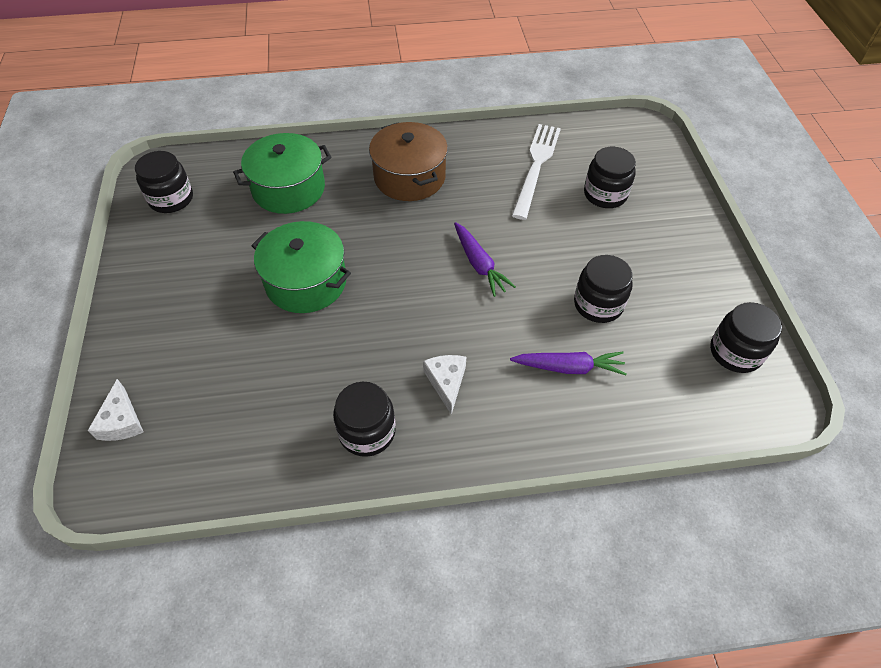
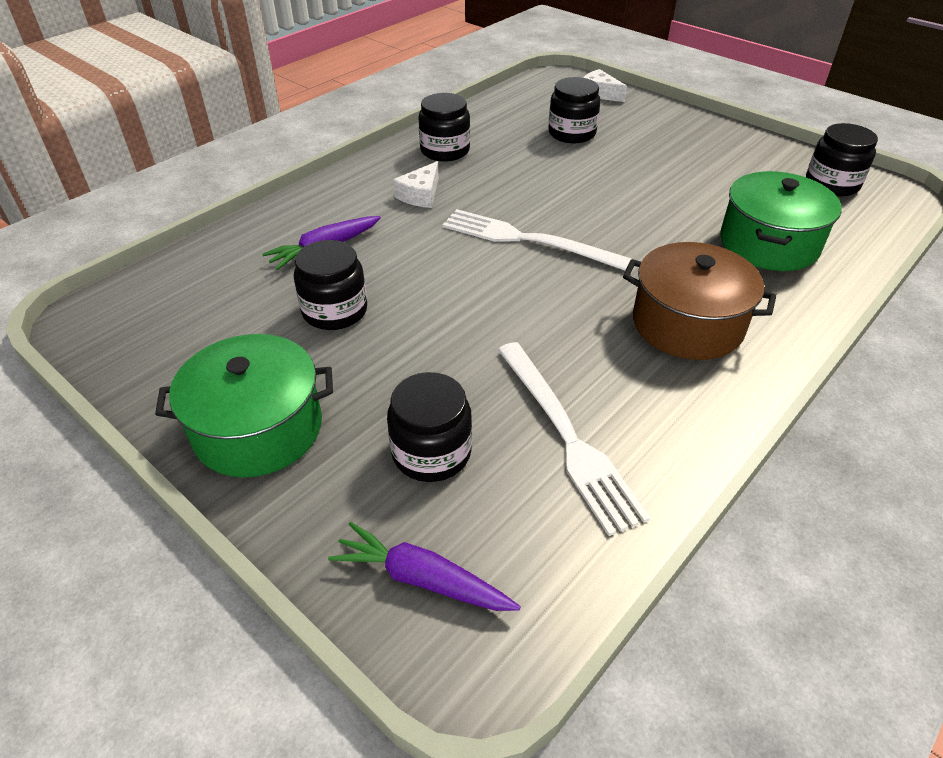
camera: 140 degrees right, 10 degrees down
green pot [251,221,351,313] -> green pot moved to [155,334,333,478]
white cheese [423,355,466,415] -> white cheese turned 75 degrees clockwise [393,161,439,208]
purple carrot [454,222,516,297] -> purple carrot moved to [328,522,521,611]
black jar [710,302,782,373] -> black jar moved to [548,77,601,143]
none -> white fork [442,209,631,271]

